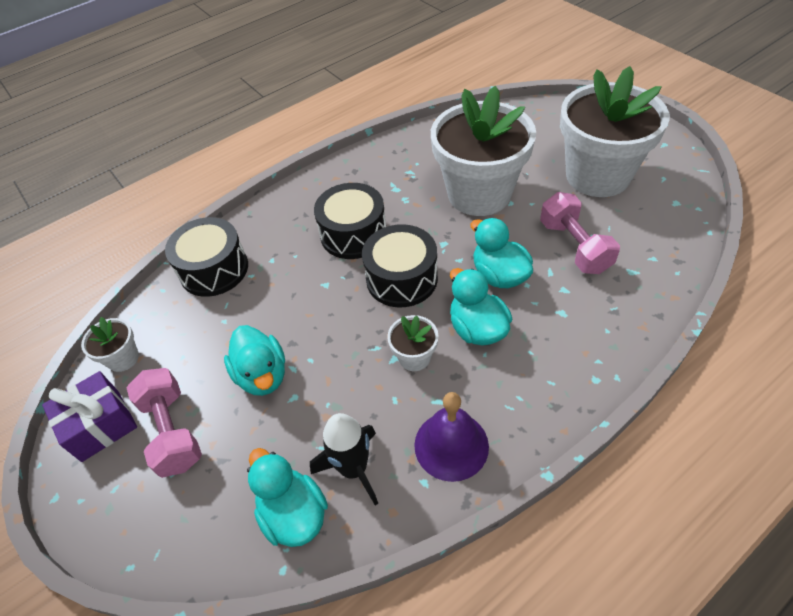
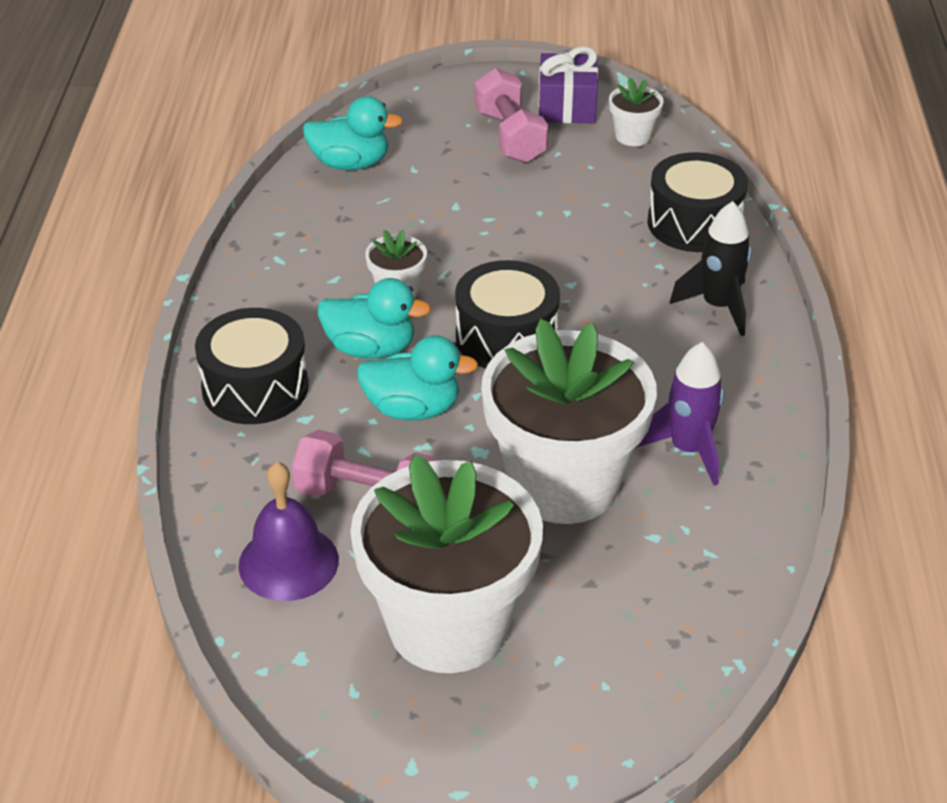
camera: 125 degrees right, 10 degrees down
pink dumbbell [126,368,202,478] -> pink dumbbell turned 60 degrees clockwise [475,68,548,163]
turquoise duck [224,325,285,396] -> none
black rocket [310,413,378,506] -> black rocket moved to [670,201,752,336]
black drum [314,183,386,259] -> black drum moved to [195,308,309,424]
purple bell [414,392,489,482] -> purple bell moved to [238,462,339,601]
none -> purple rocket [635,342,724,486]

